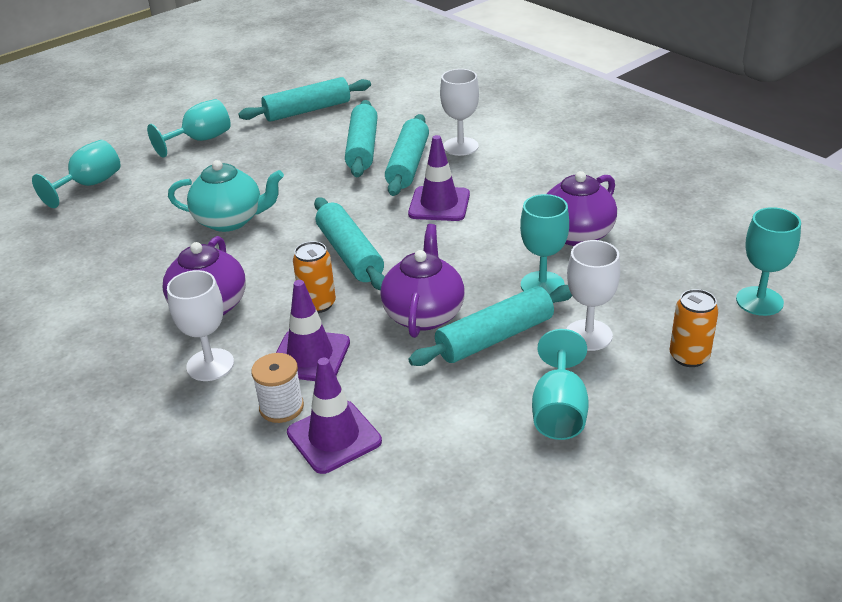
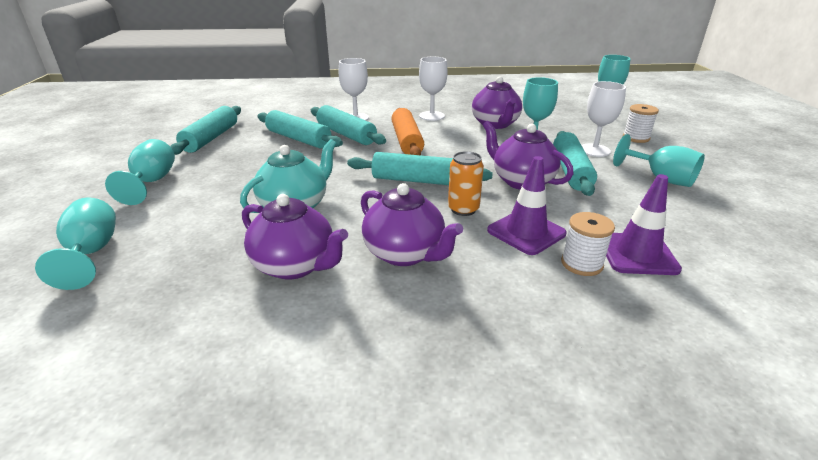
camera: 55 degrees left, 5 degrees down
white goblet [167,270,234,381] -> white goblet moved to [419,57,448,121]
purple traffic cone [408,135,470,221] -> orange rolling pin [391,108,424,155]
orange can [669,289,719,367] -> white spool [623,104,659,143]
none -> purple teapot [242,194,348,279]

